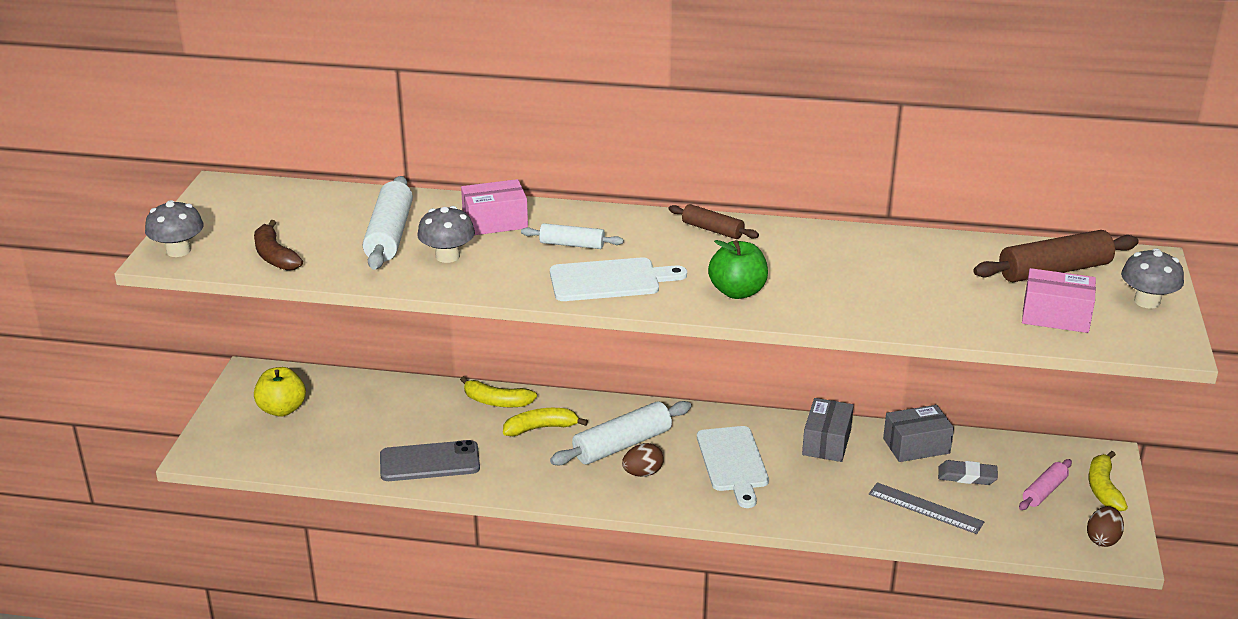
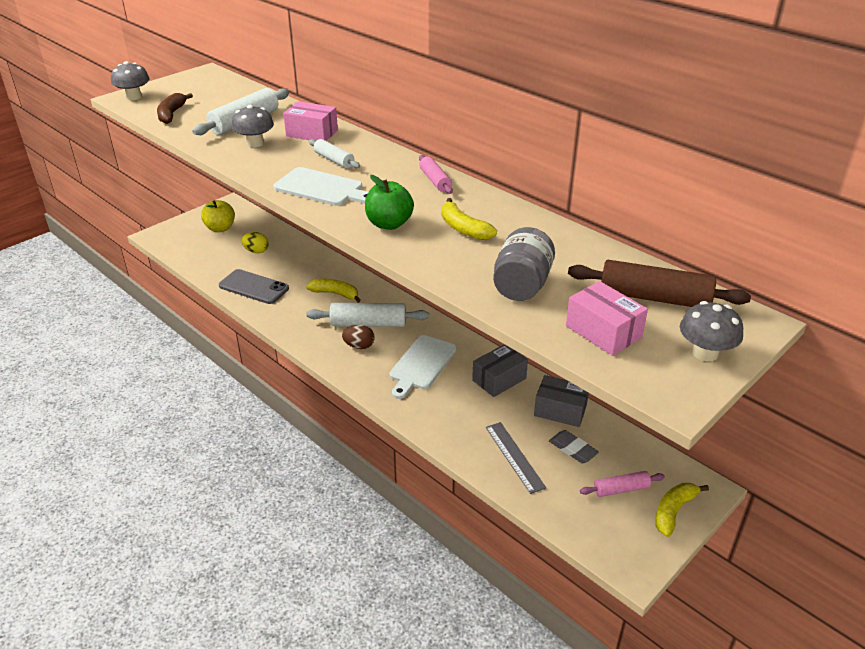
camera: 35 degrees right, 5 degrees up
yellow banana [460,376,537,407] -> yellow banana moved to [442,198,497,240]
brown rolling pin [669,204,759,239] -> pink rolling pin [419,155,453,194]
brown egg [1087,506,1124,547] -> none
none -> yellow egg [241,232,269,253]
none -> grey jar [493,227,555,301]

